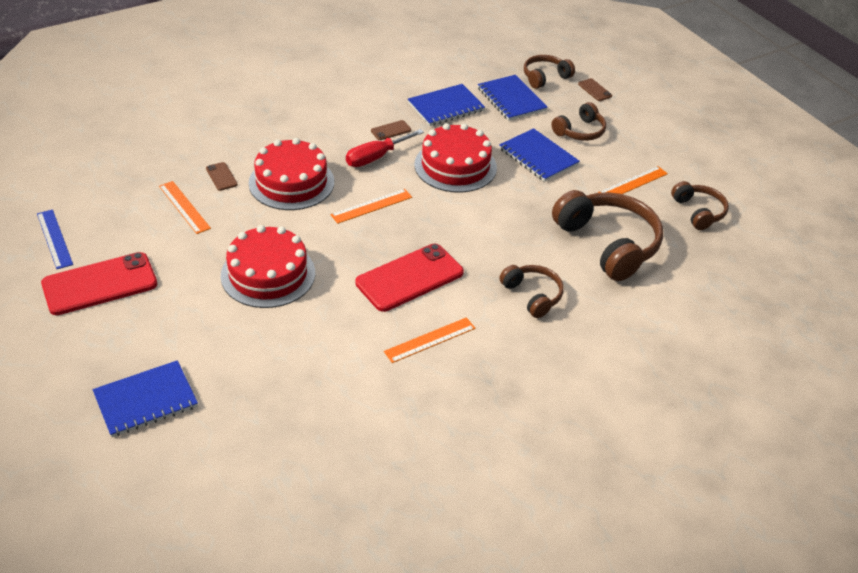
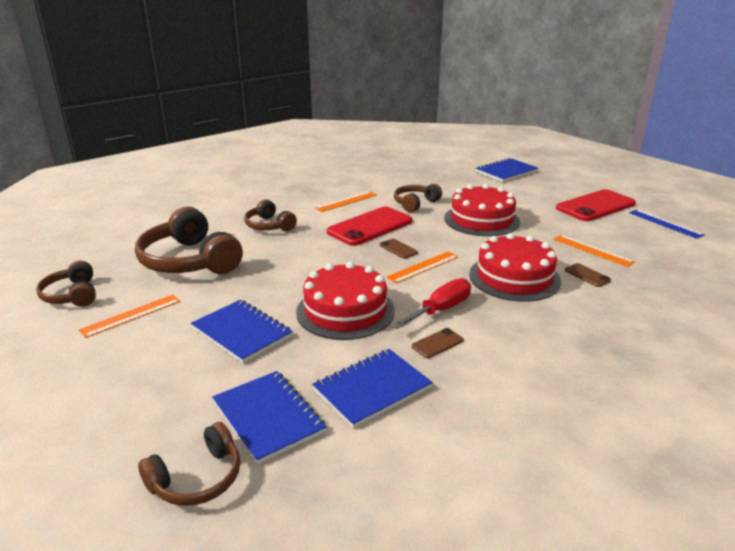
camera: 175 degrees right, 15 degrees down
brown headphones [551,102,606,141] -> brown headphones moved to [394,184,442,212]
brown phone [578,78,612,101] -> brown phone moved to [380,239,418,259]

